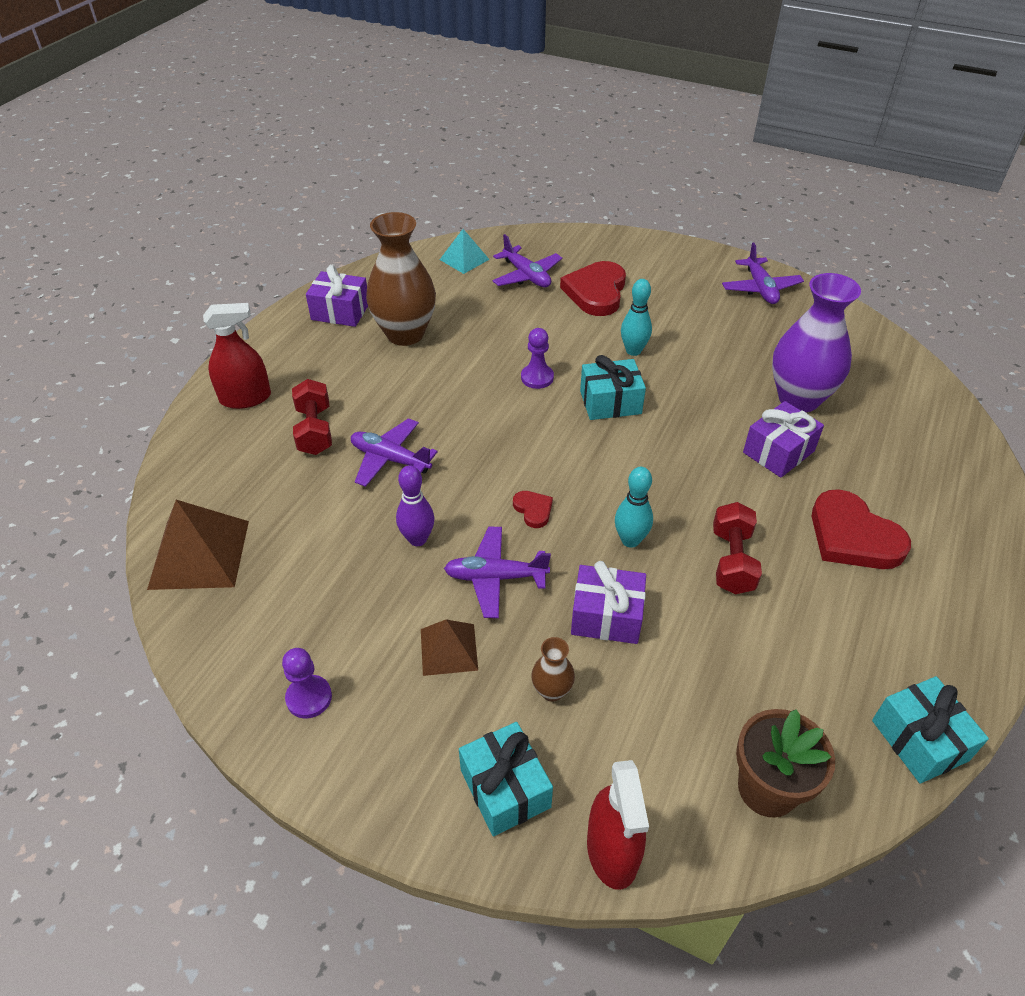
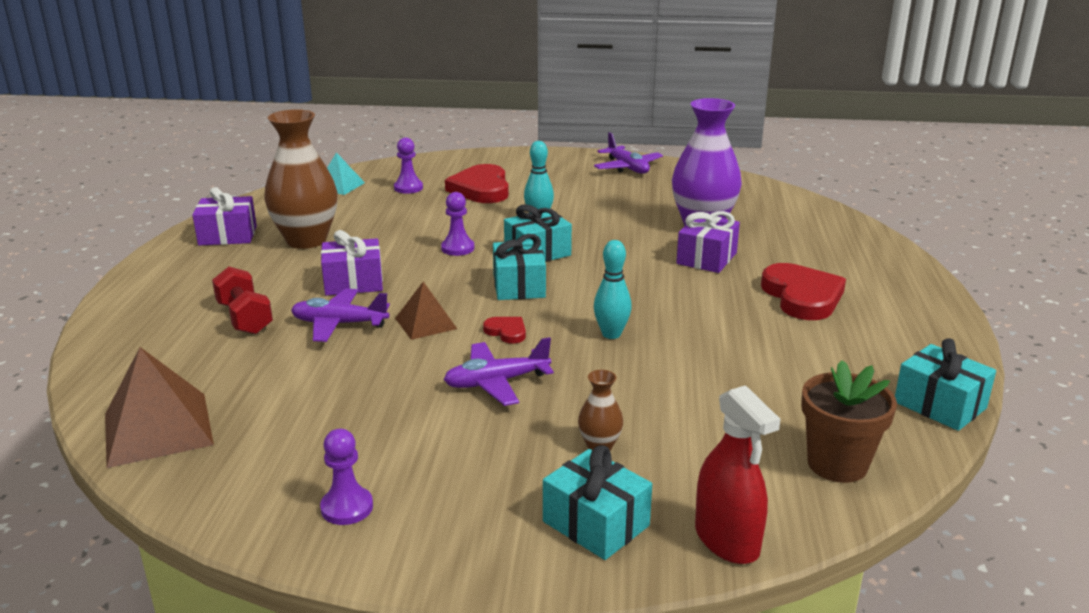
camera: 20 degrees left, 20 degrees down
red spray bottle [203,303,271,409] -> none
purple bowling pin [396,465,434,546] -> none
brown pyramid [421,619,478,676] -> brown pyramid moved to [395,282,457,340]
purple plane [492,234,562,287] -> purple pawn [394,138,423,194]
purple gift [571,561,646,644] -> purple gift moved to [321,230,383,296]
red dumbbell [713,502,762,595] -> none
red heart [812,489,911,569] -> red heart turned 135 degrees counterclockwise [761,263,846,320]
none -> turquoise gift [493,234,546,300]

